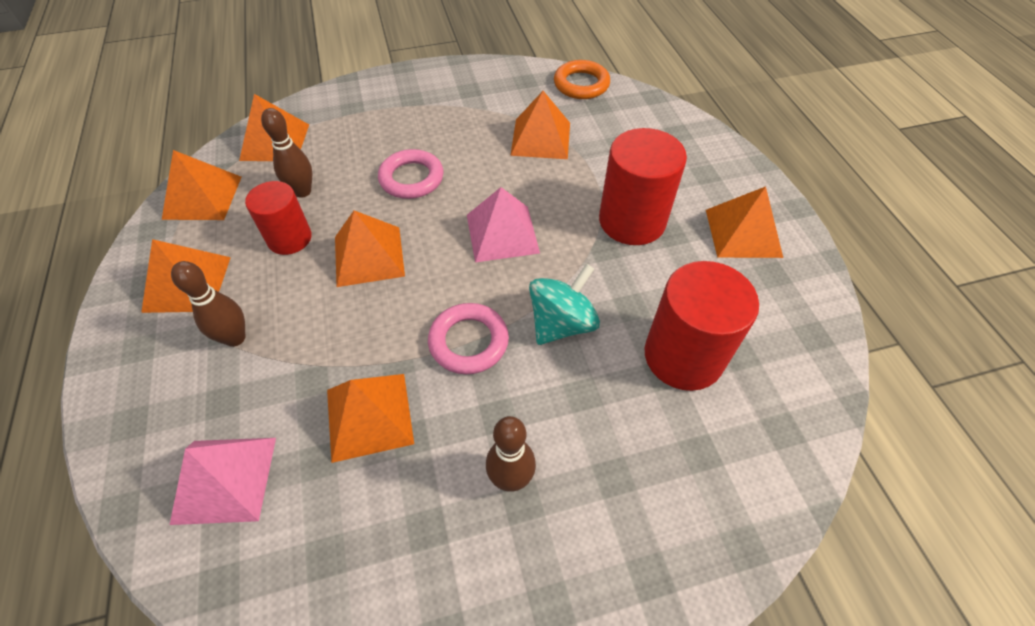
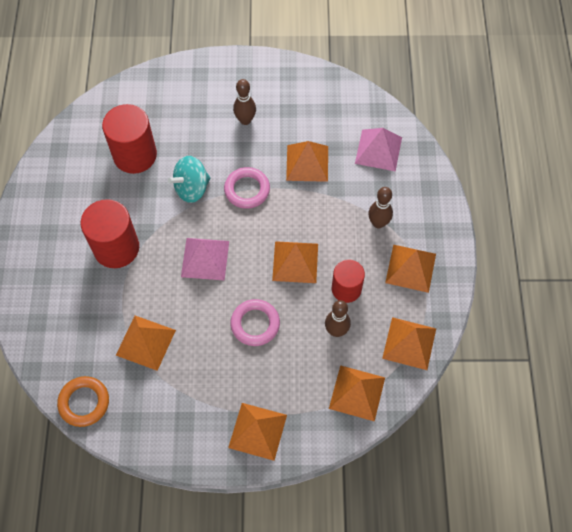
camera: 165 degrees left, 10 degrees up
orange pyramid [706,186,783,258] -> orange pyramid moved to [228,403,287,461]

